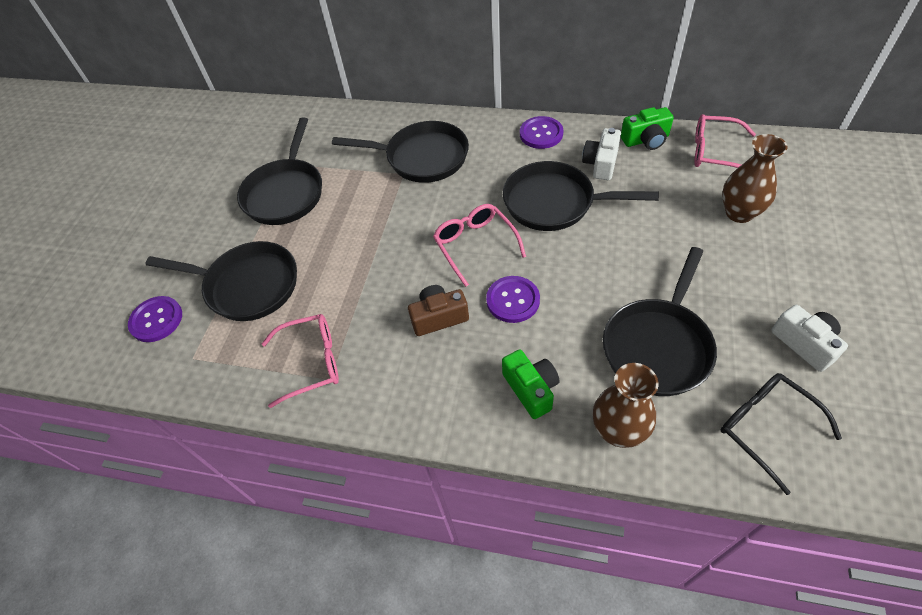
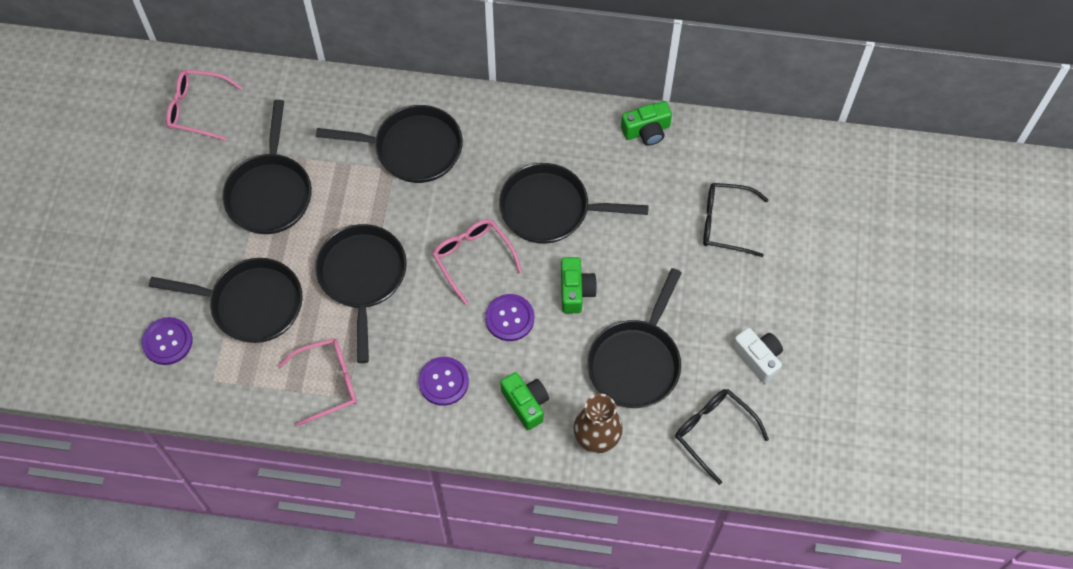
camera: 10 degrees left, 10 degrees up
brown camera [408,285,469,336] -> none
purple button [520,116,563,149] -> purple button moved to [418,357,469,406]
white camera [582,128,621,180] -> none
pink glasses [694,114,756,168] -> pink glasses moved to [166,69,242,141]
brown vase [722,134,788,223] -> black glasses [703,183,769,257]
none -> black pan [315,224,407,363]
none -> green camera [561,257,597,313]

